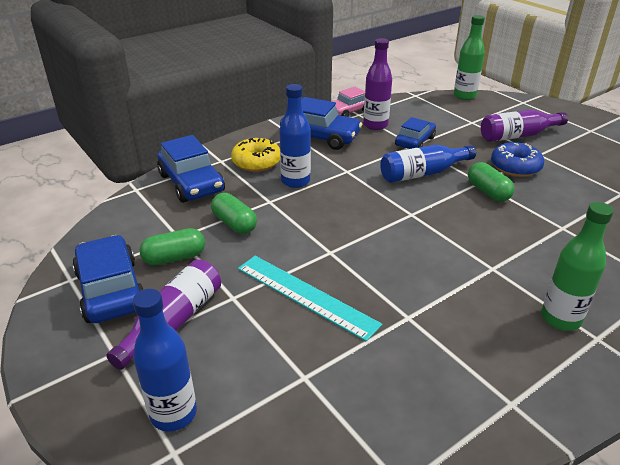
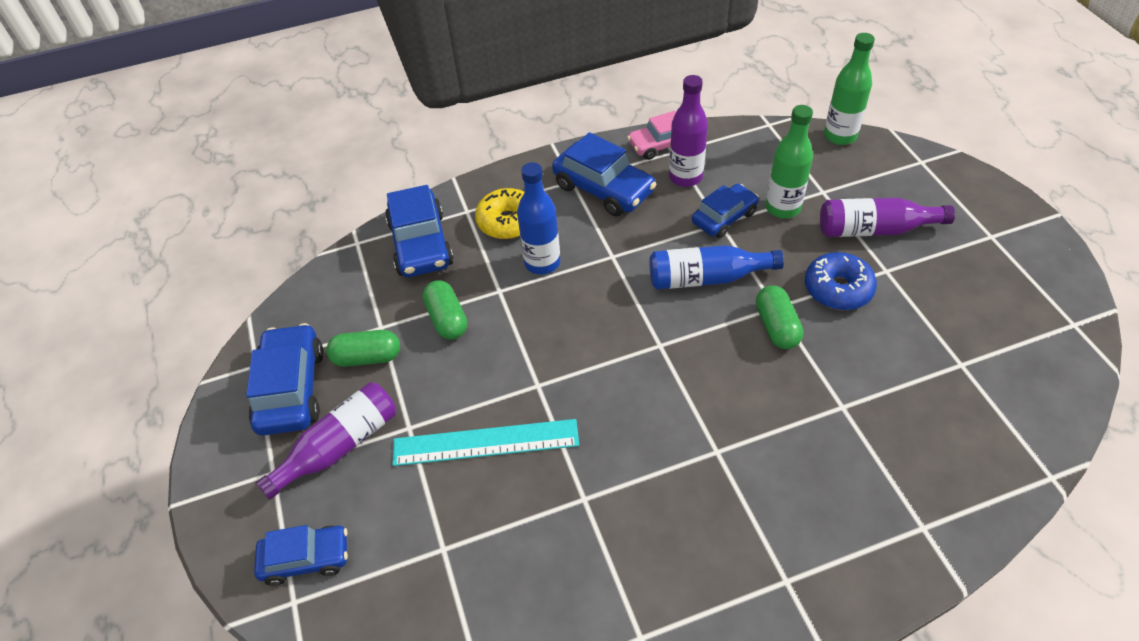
camera: 20 degrees right, 15 degrees up
blue bottle [133,289,197,432] -> blue car [254,525,348,586]
turquoise ruler [238,256,382,342] -> turquoise ruler turned 60 degrees counterclockwise [393,419,579,466]
green bottle [541,202,614,331] -> green bottle moved to [765,105,813,218]

